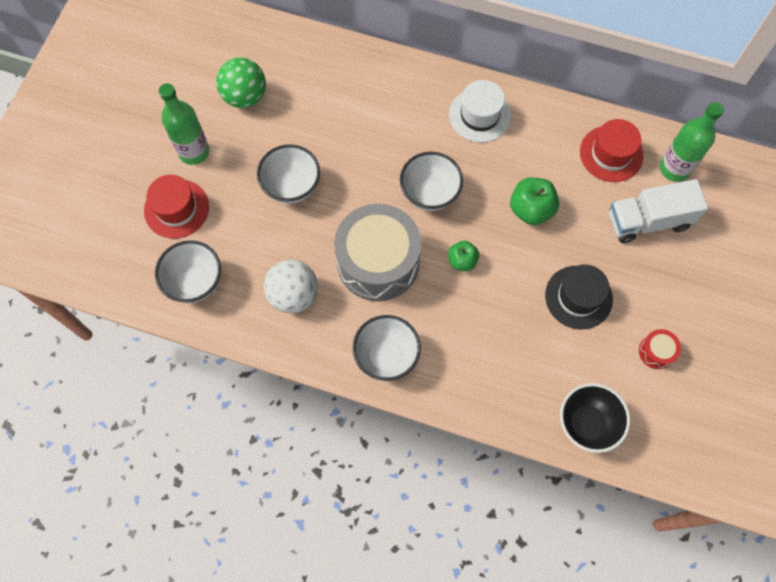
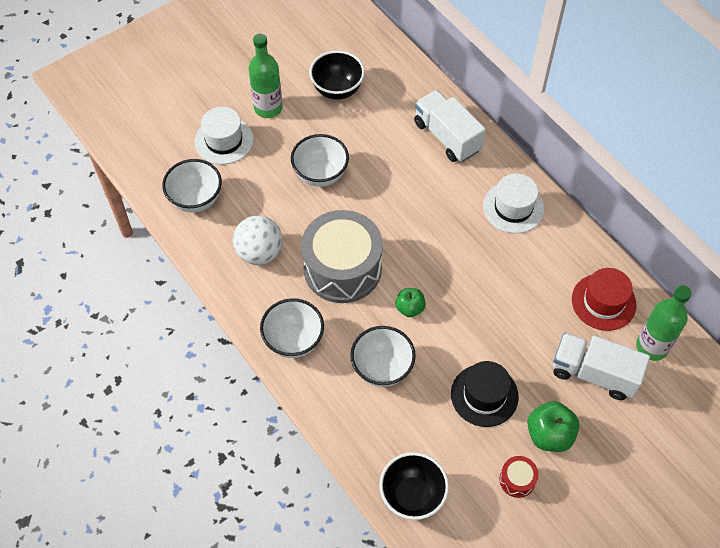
camera: 35 degrees right, 10 degrees down
red hat [144,175,209,239] -> white hat [195,107,253,164]
green ball [216,57,266,108] -> black bowl [309,50,365,100]
white bowl [400,152,463,211] -> white bowl moved to [350,326,416,387]
green apple [510,178,559,225] -> green apple moved to [527,401,579,452]
none -> white truck [414,90,486,162]

